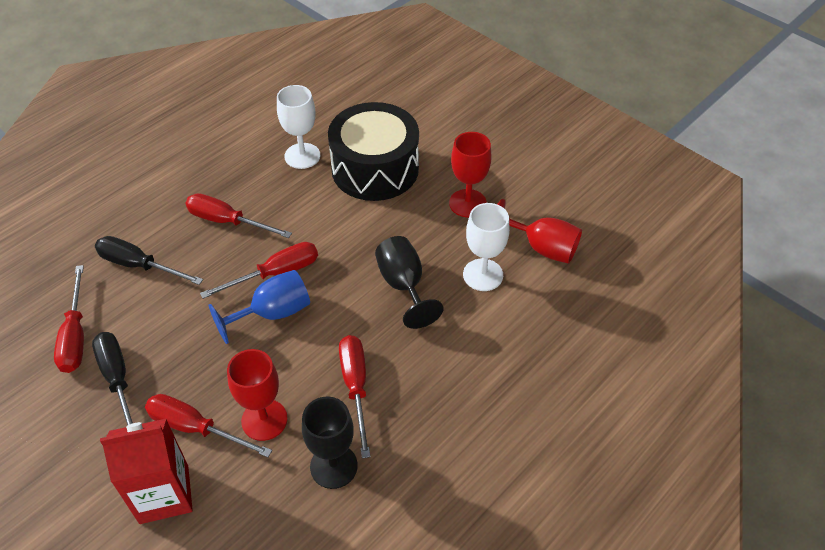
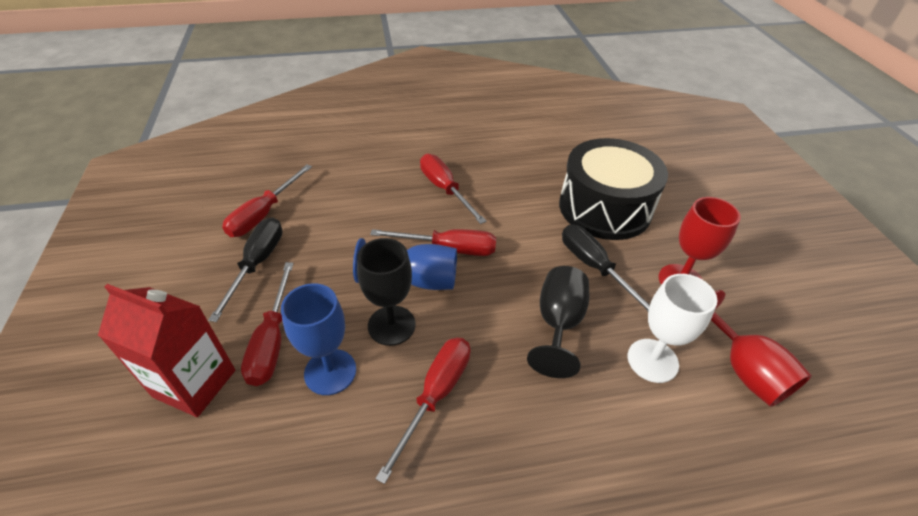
camera: 35 degrees right, 5 degrees down
black screwdriver [95,236,203,285] -> black screwdriver moved to [562,225,650,312]
red screwdriver [145,394,272,457] -> red screwdriver turned 150 degrees counterclockwise [241,262,294,386]
red goblet [227,349,288,441] -> blue goblet [281,283,356,395]
white goblet [277,85,320,169] -> none
black goblet [302,397,358,489] -> black goblet moved to [357,238,416,346]

